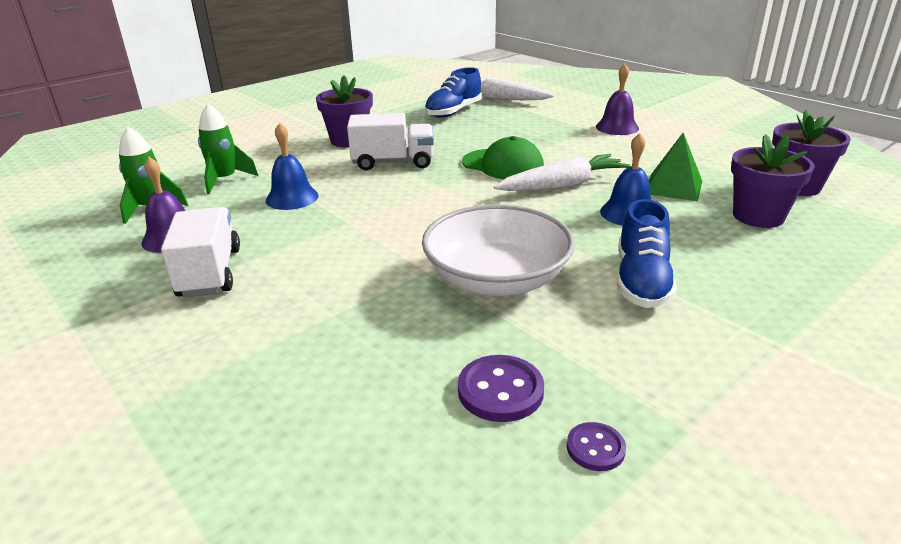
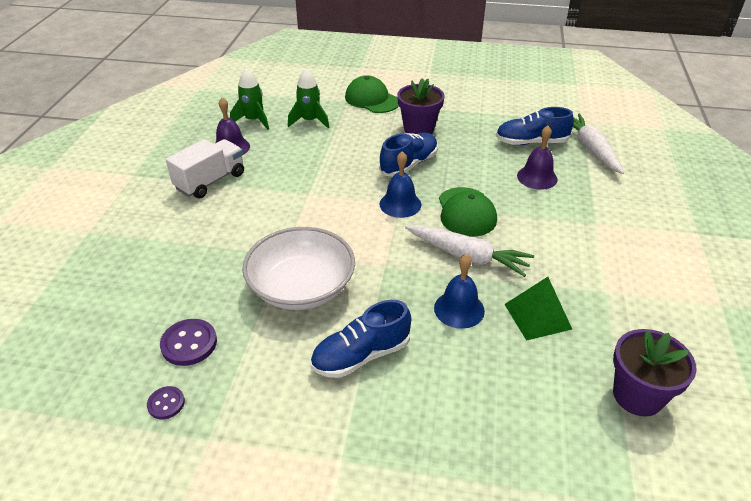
camera: 50 degrees right, 10 degrees up
blue bell [266,123,319,210] -> blue bell moved to [380,151,421,218]
white truck [347,113,434,171] -> blue shoe [379,133,438,177]
purple bell [596,64,639,135] -> purple bell moved to [517,126,558,190]
purple flower pot [731,134,815,228] -> none
none -> green cap [345,75,399,113]

